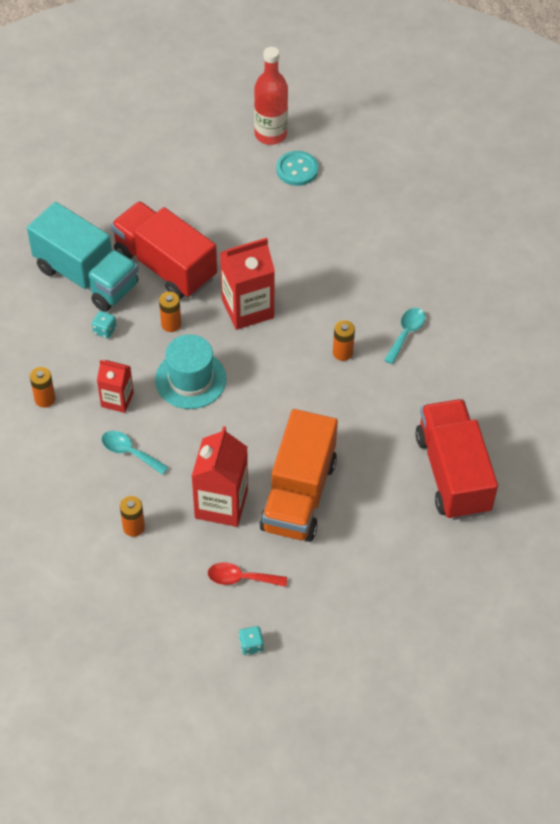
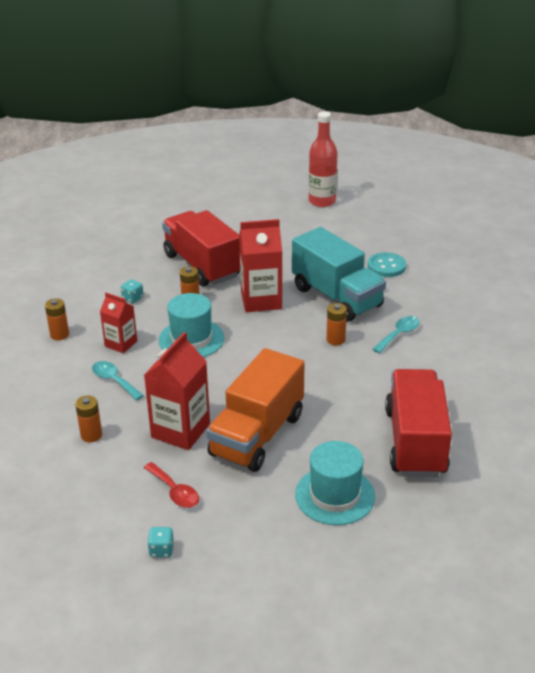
camera: 15 degrees right, 20 degrees down
turquoise truck [27,202,139,312] -> turquoise truck moved to [292,227,386,322]
red spoon [208,562,287,587] -> red spoon turned 150 degrees counterclockwise [143,462,199,508]
turquoise button [276,151,318,186] -> turquoise button moved to [368,252,406,277]
none -> turquoise hat [295,441,375,525]

